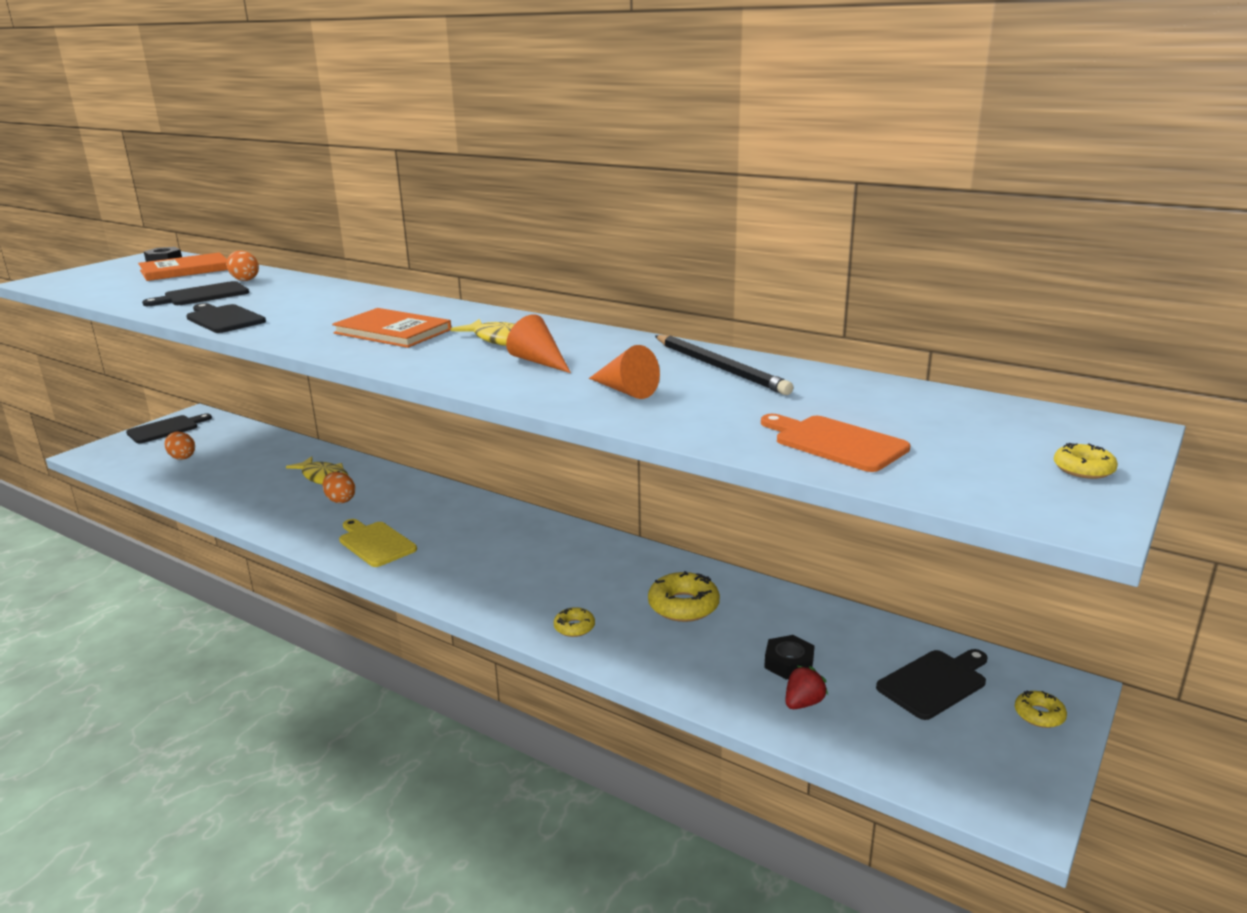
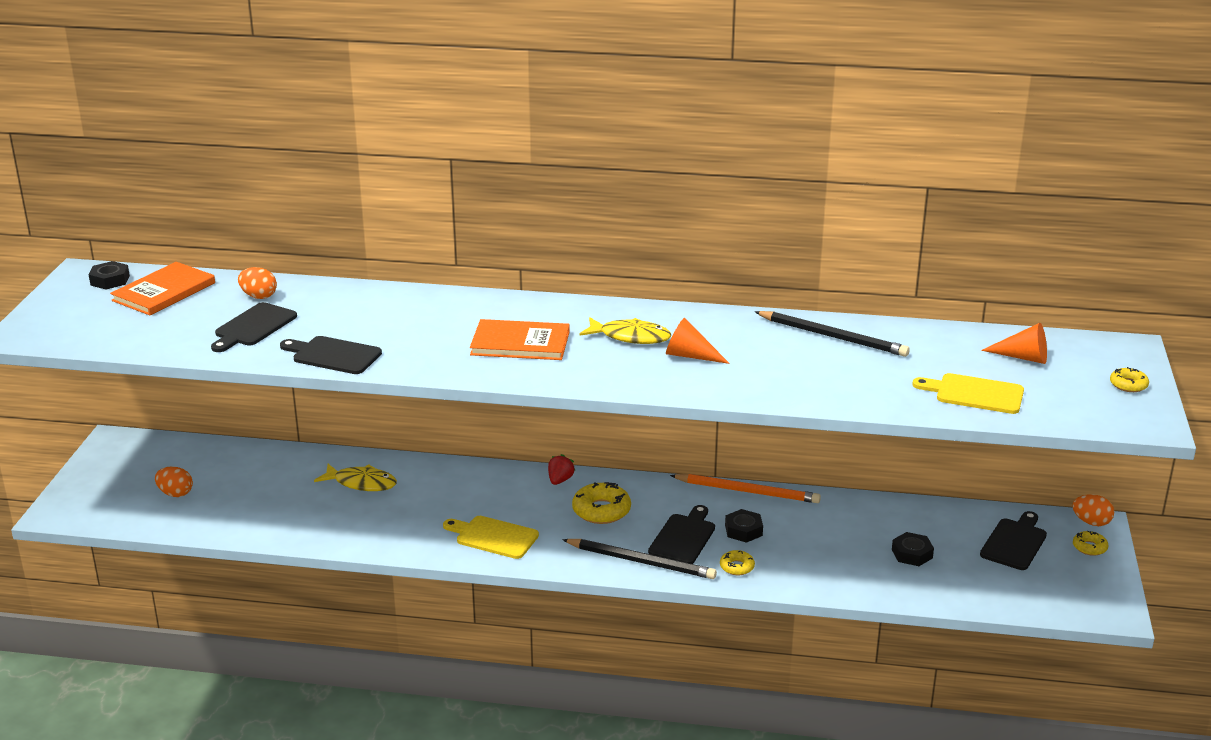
camera: 25 degrees left, 5 degrees up
black cutting board [126,414,212,443] -> black cutting board moved to [648,505,715,564]
orange egg [322,472,355,503] -> orange egg moved to [1072,494,1114,526]
orange cone [589,345,660,399] -> orange cone moved to [981,323,1047,364]
yellow donut [648,571,720,622] -> yellow donut moved to [572,482,631,524]
orange cutting board [761,414,911,472] -> yellow cutting board [912,373,1024,414]
red strawberry [786,666,828,709] -> red strawberry moved to [548,454,575,485]
none -> black pencil [562,539,717,579]
none -> orange pencil [670,474,821,503]
none -> black nut [725,509,763,543]

